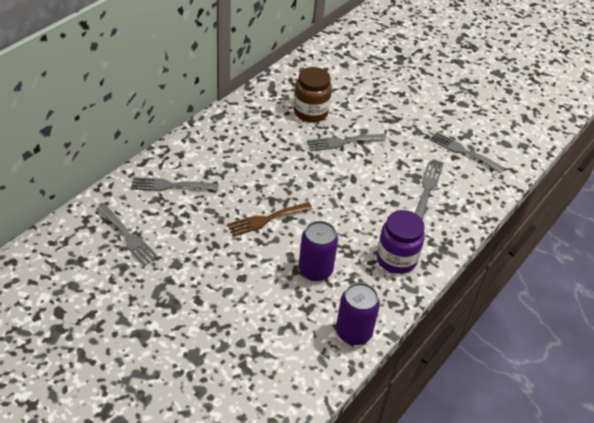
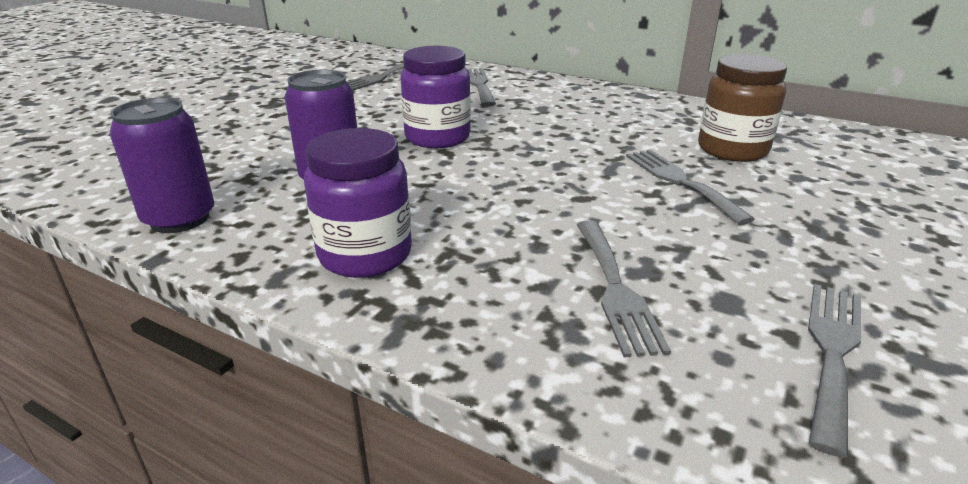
camera: 85 degrees right, 15 degrees down
brown fork [227,202,313,237] -> purple jar [400,46,471,148]
grey fork [415,163,443,220] -> grey fork turned 75 degrees clockwise [576,221,671,358]

